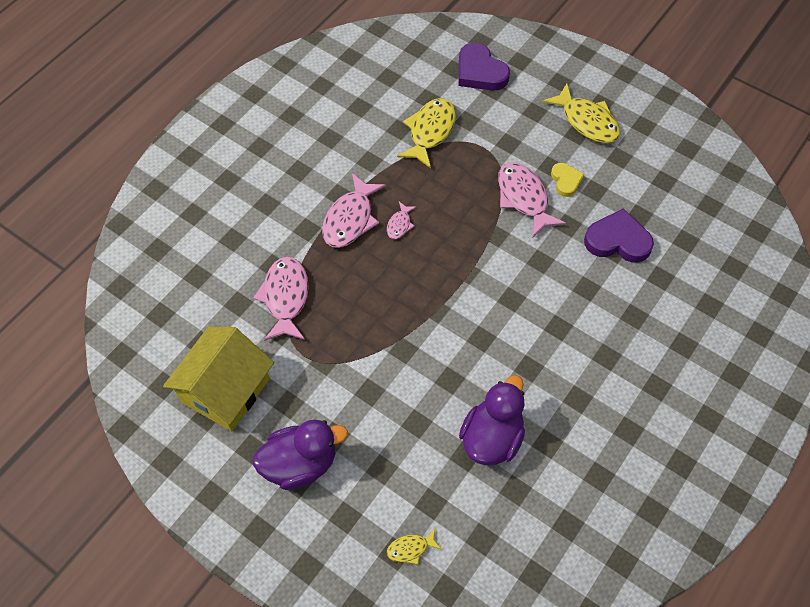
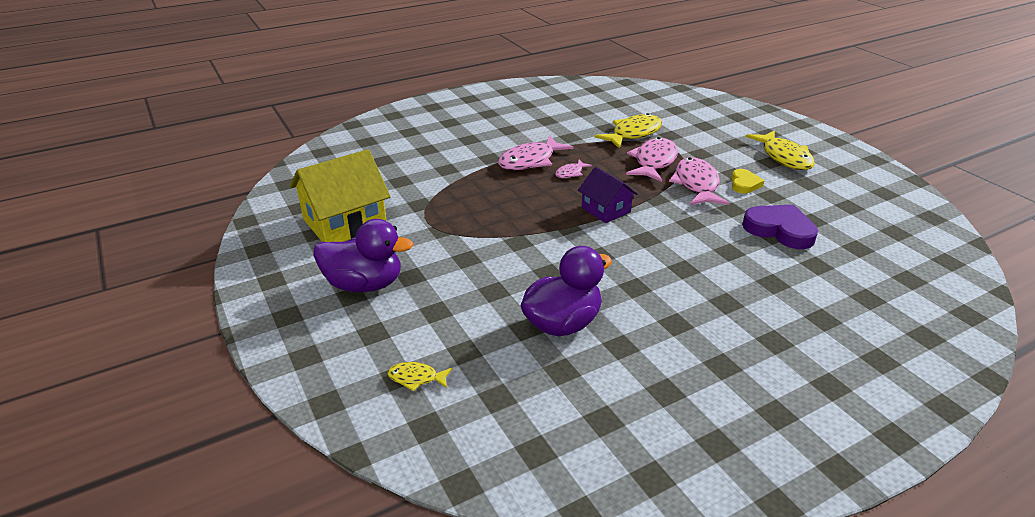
camera: 25 degrees right, 25 degrees down
pink fish [253,257,309,341] -> pink fish moved to [626,137,678,182]
purple heart [459,43,510,91] -> none
none -> purple house [578,167,638,223]

